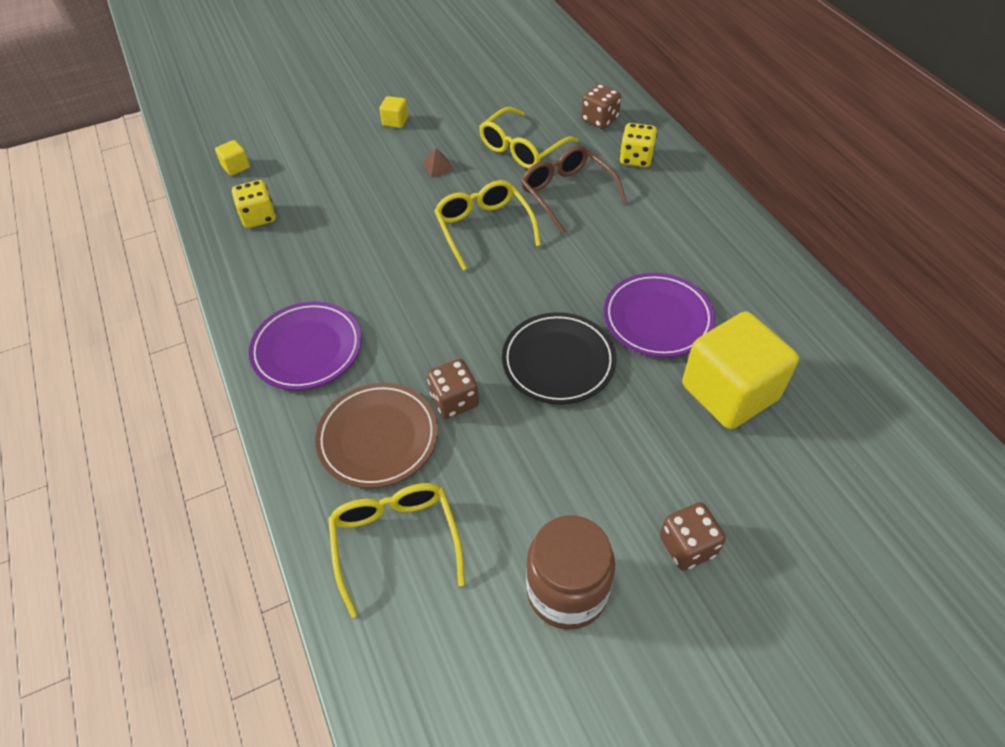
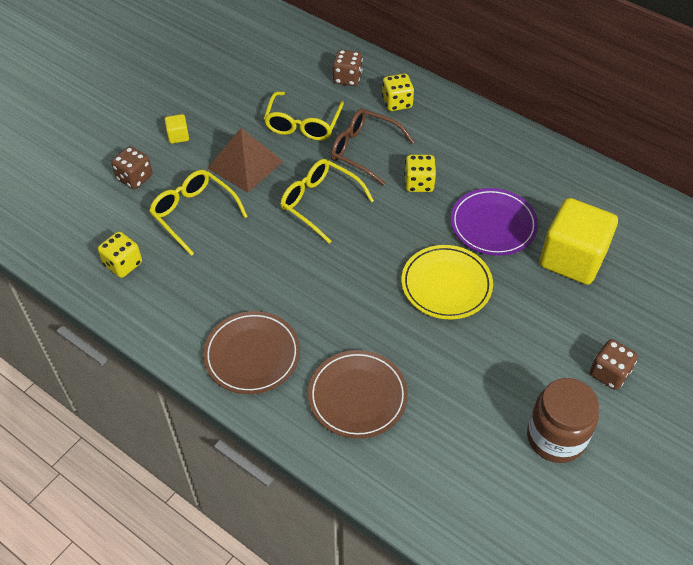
camera: 30 degrees left, 0 degrees up
yellow cube [215,140,250,176] -> none
purple plate [249,302,361,390] -> brown plate [203,311,300,394]
yellow glasses [328,483,465,617] -> yellow glasses moved to [149,170,248,256]
brown pyramid [422,148,454,178] -> brown pyramid [208,128,283,193], size x2.39
brown dice [427,359,479,418] -> brown dice moved to [111,146,153,189]
black plate [502,312,616,404] -> yellow plate [401,245,493,319]
none -> yellow dice [404,155,436,192]

